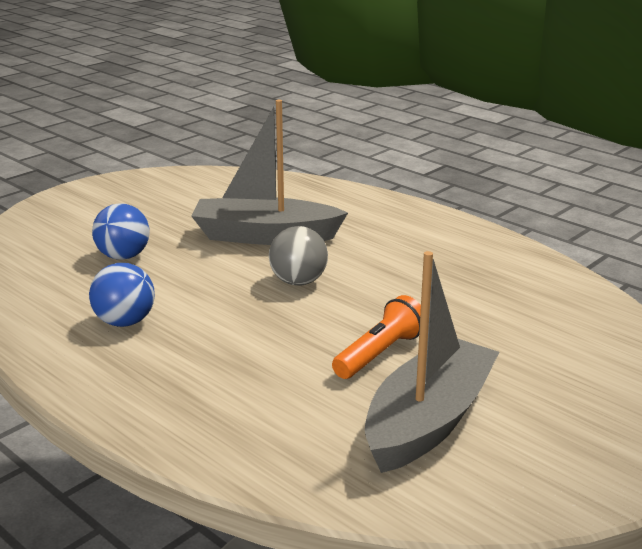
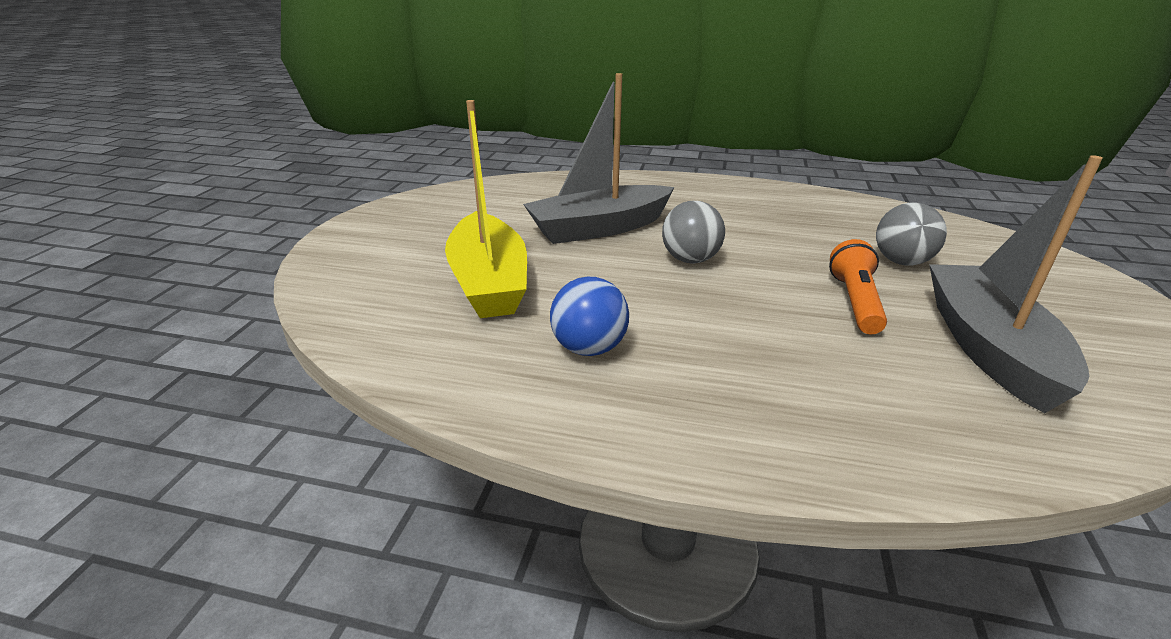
camera: 30 degrees left, 5 degrees up
blue ball [92,203,150,260] -> yellow boat [445,100,527,318]
none -> grey ball [876,203,947,265]

